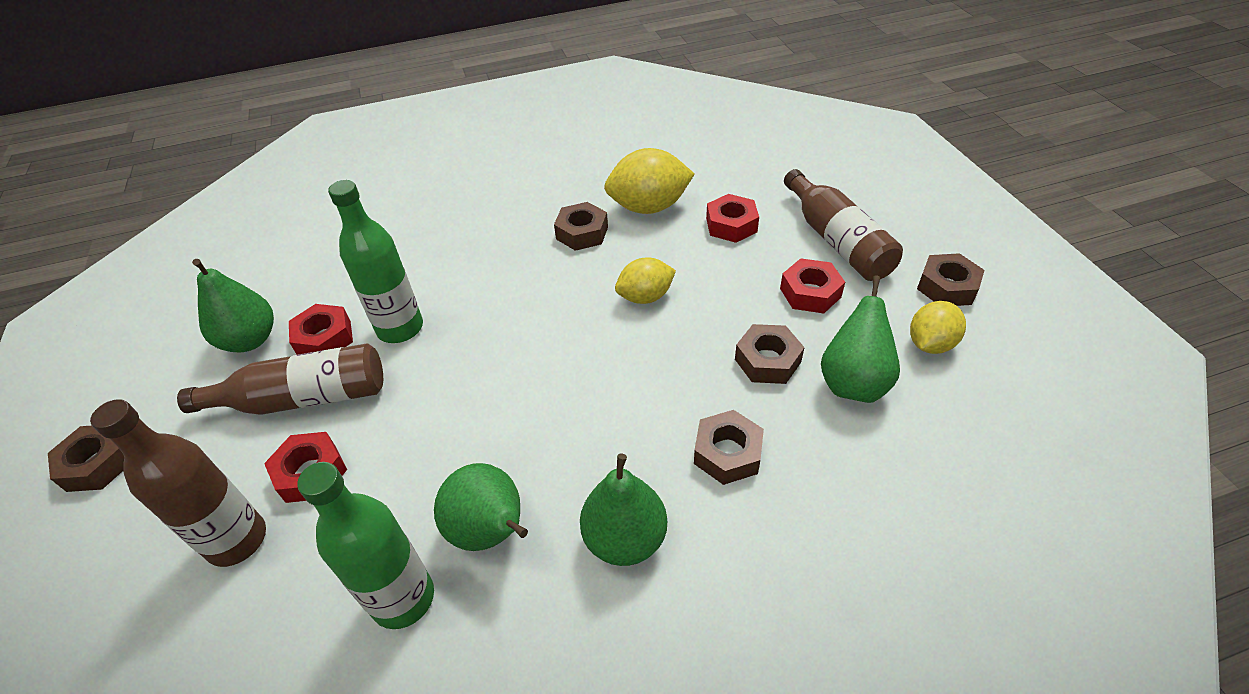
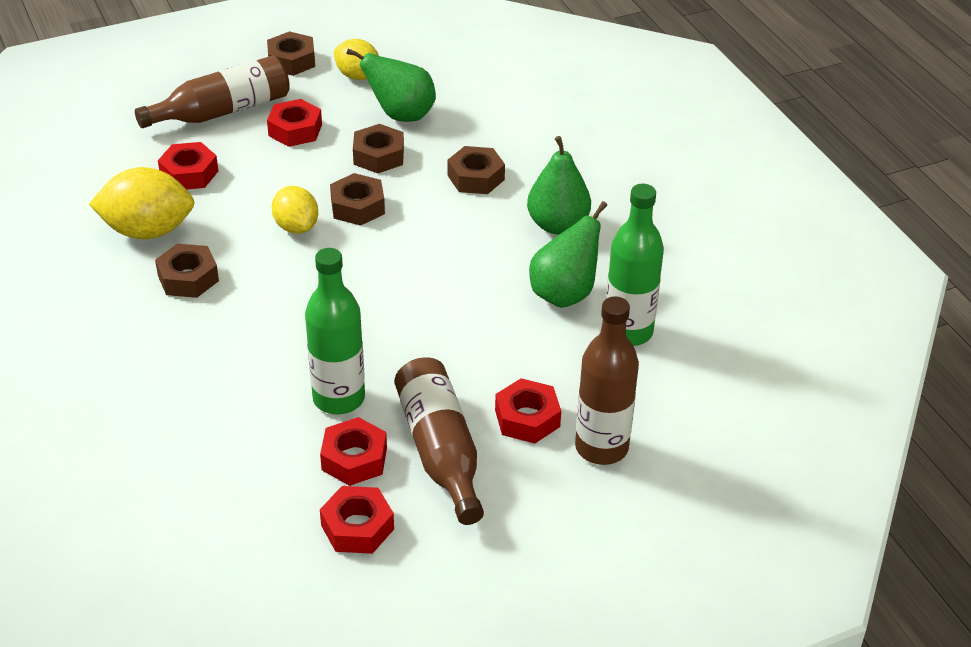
camera: 100 degrees left, 5 degrees down
brown nut [48,426,124,492] -> brown nut moved to [330,173,385,226]
green pear [192,259,274,352] -> red nut [320,486,394,554]
yellow lemon [604,148,695,214] -> yellow lemon turned 75 degrees counterclockwise [89,167,195,239]

